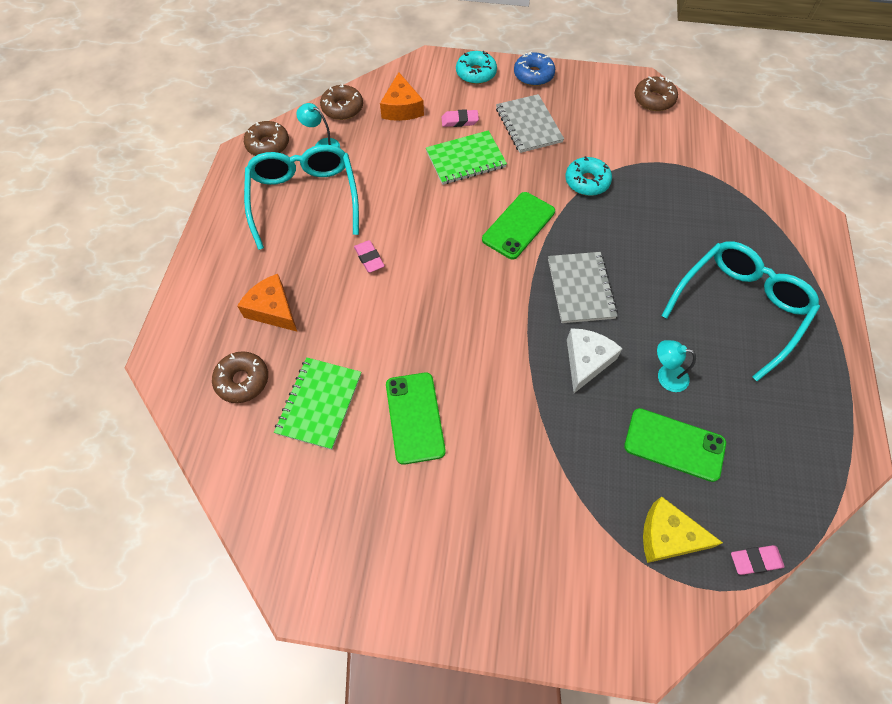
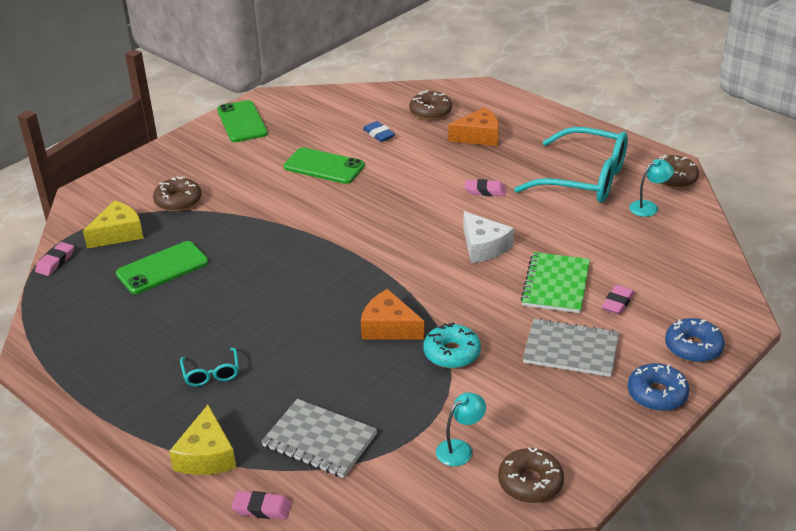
camera: 125 degrees right, 25 degrees down
green notebook [274,357,361,450] -> blue eraser [363,121,395,142]
brown donut [320,84,363,120] -> brown donut moved to [153,176,202,212]
orange cheese [380,72,424,121] -> orange cheese moved to [361,289,425,339]
turquoise donut [456,51,497,84] -> blue donut [665,318,725,363]
green phone [482,192,555,260] -> green phone moved to [217,100,268,142]
grey notebook [548,252,618,323] -> grey notebook moved to [261,399,377,478]
white cheese [567,328,623,393] -> white cheese moved to [463,211,514,263]
turquoise lamp [657,340,696,392] -> turquoise lamp moved to [436,392,486,466]
turquoise glasses [661,241,820,381] -> turquoise glasses [180,348,239,387], size x0.43
none -> yellow cheese [169,405,236,475]
none -> pink eraser [231,491,291,519]

